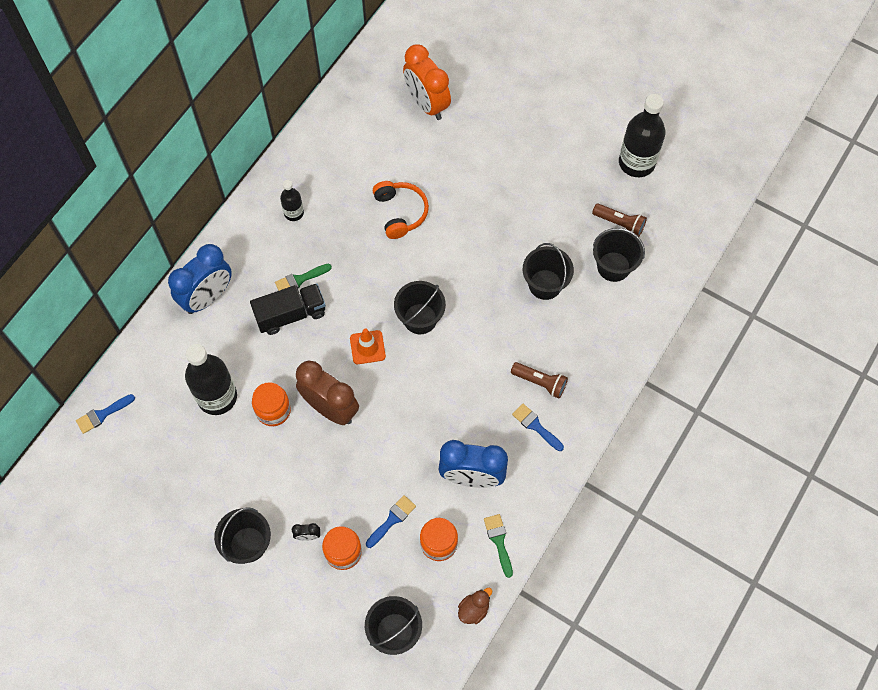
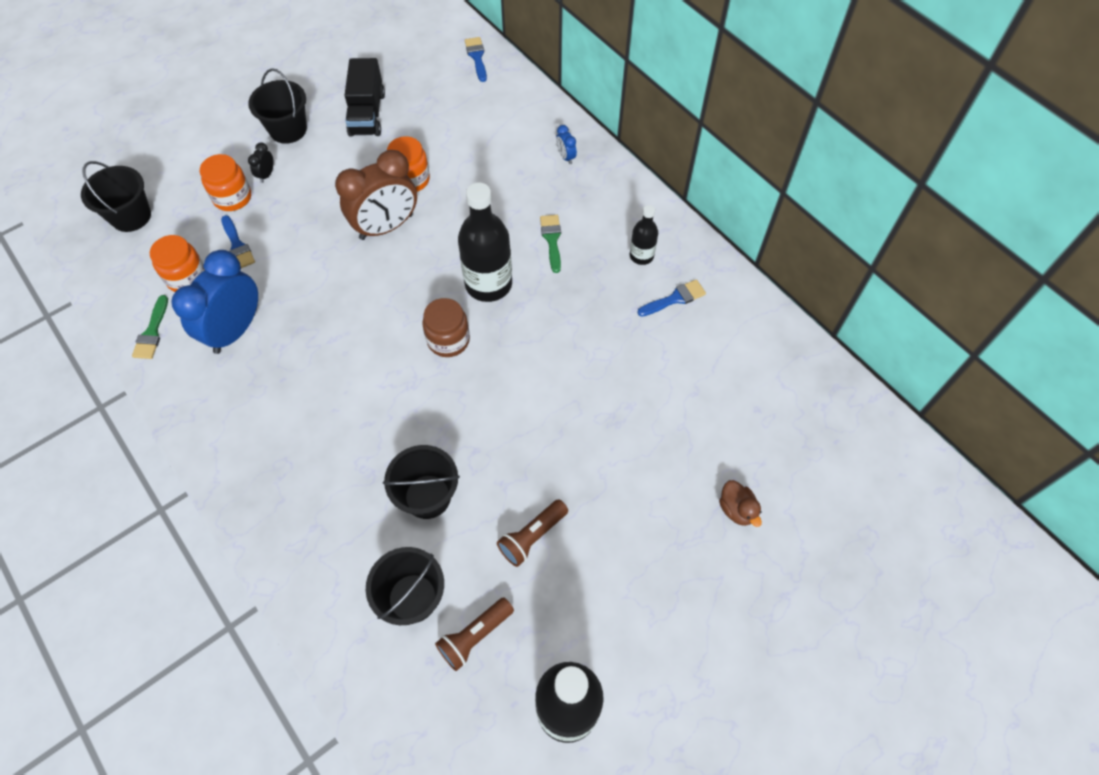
camera: 110 degrees right, 5 degrees down
blue clock [168,244,232,314] -> blue clock [556,125,577,164], size x0.40
black bottle [185,344,237,415] -> black bottle moved to [458,183,512,302]
black truck [250,283,326,335] -> black truck moved to [344,58,385,137]
orange traffic cone [350,328,386,364] -> none
orange headphones [373,181,429,239] -> none
black bucket [394,281,446,334] -> brown jar [422,298,470,357]
orange clock [403,44,451,120] -> none
brown duck [458,588,492,624] -> brown duck moved to [719,480,762,527]
green brush [484,514,513,578] -> green brush turned 90 degrees clockwise [132,295,168,359]
brown flashlight [511,362,568,398] -> brown flashlight moved to [497,499,568,567]
blue brush [512,404,564,451] -> blue brush moved to [638,279,706,317]

